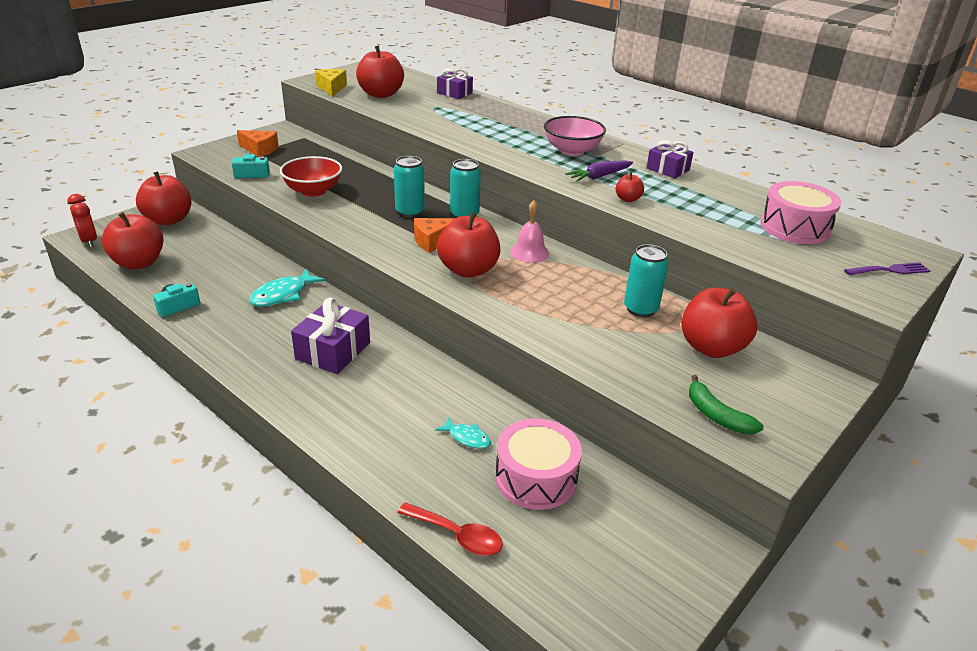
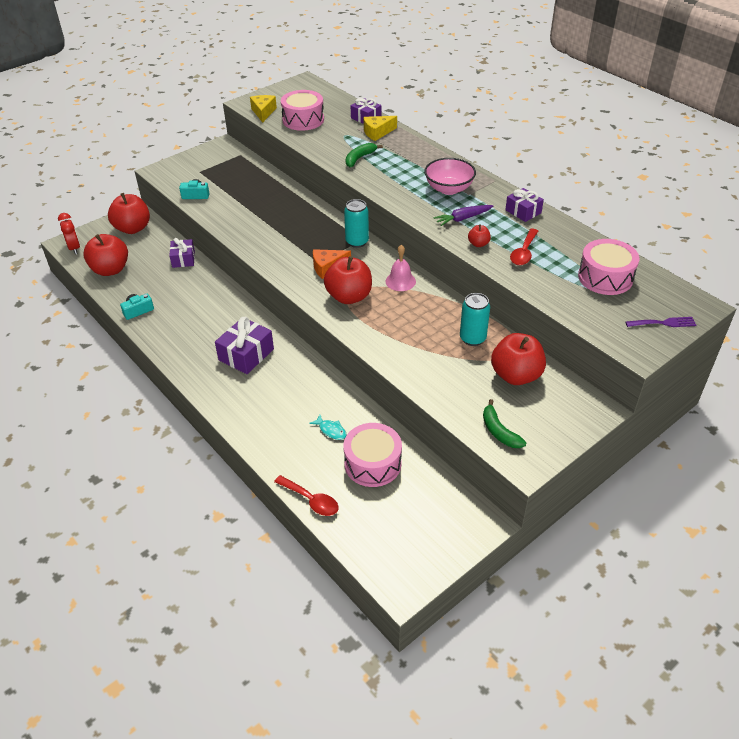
camera: 10 degrees right, 10 degrees up
orange cheese [237,130,279,157] -> none
turquoise fish [249,268,326,307] -> none
red bowl [280,156,342,197] -> none
red apple [356,46,404,98] -> pink drum [281,90,324,131]
turquoise can [394,156,425,218] -> none
none -> purple gift [169,238,195,268]
none -> green banana [346,143,383,167]
none -> yellow cheese [364,116,397,141]
none -> red spoon [510,229,538,265]

